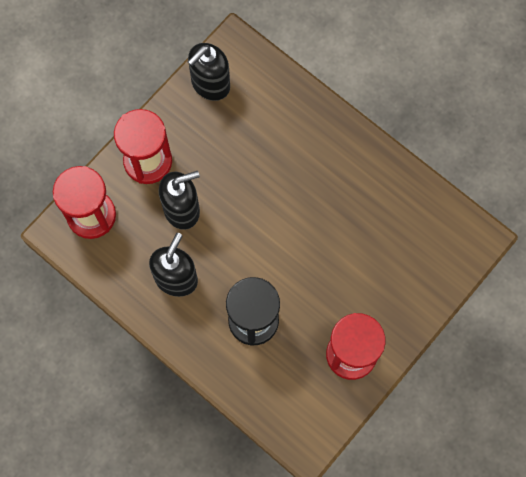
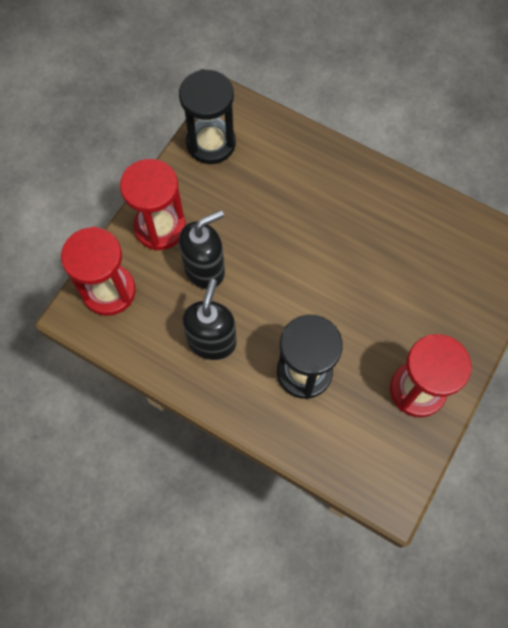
camera: 10 degrees left, 5 degrees down
black soap dispenser [188,43,230,101] -> black hourglass [179,69,236,164]

